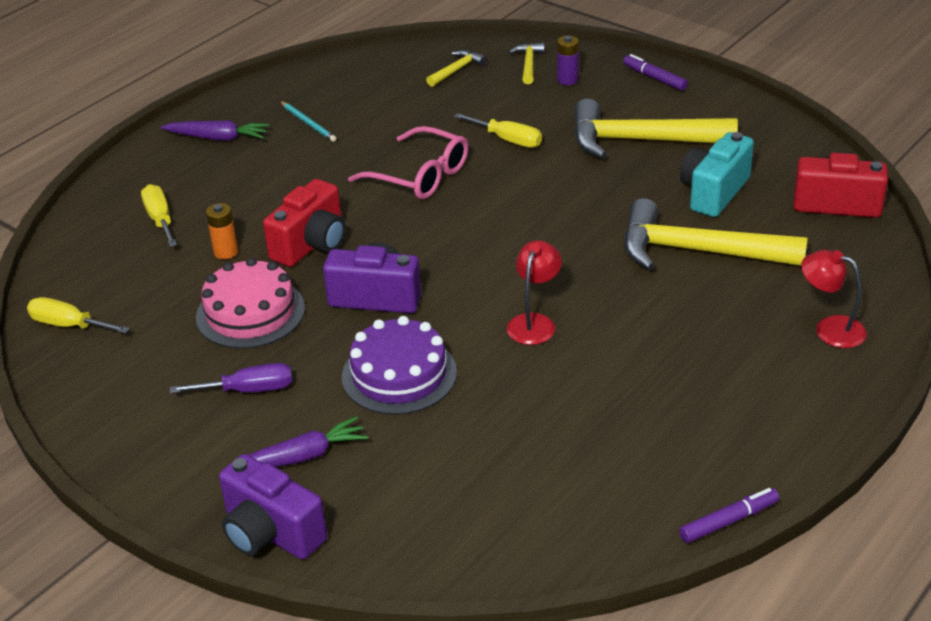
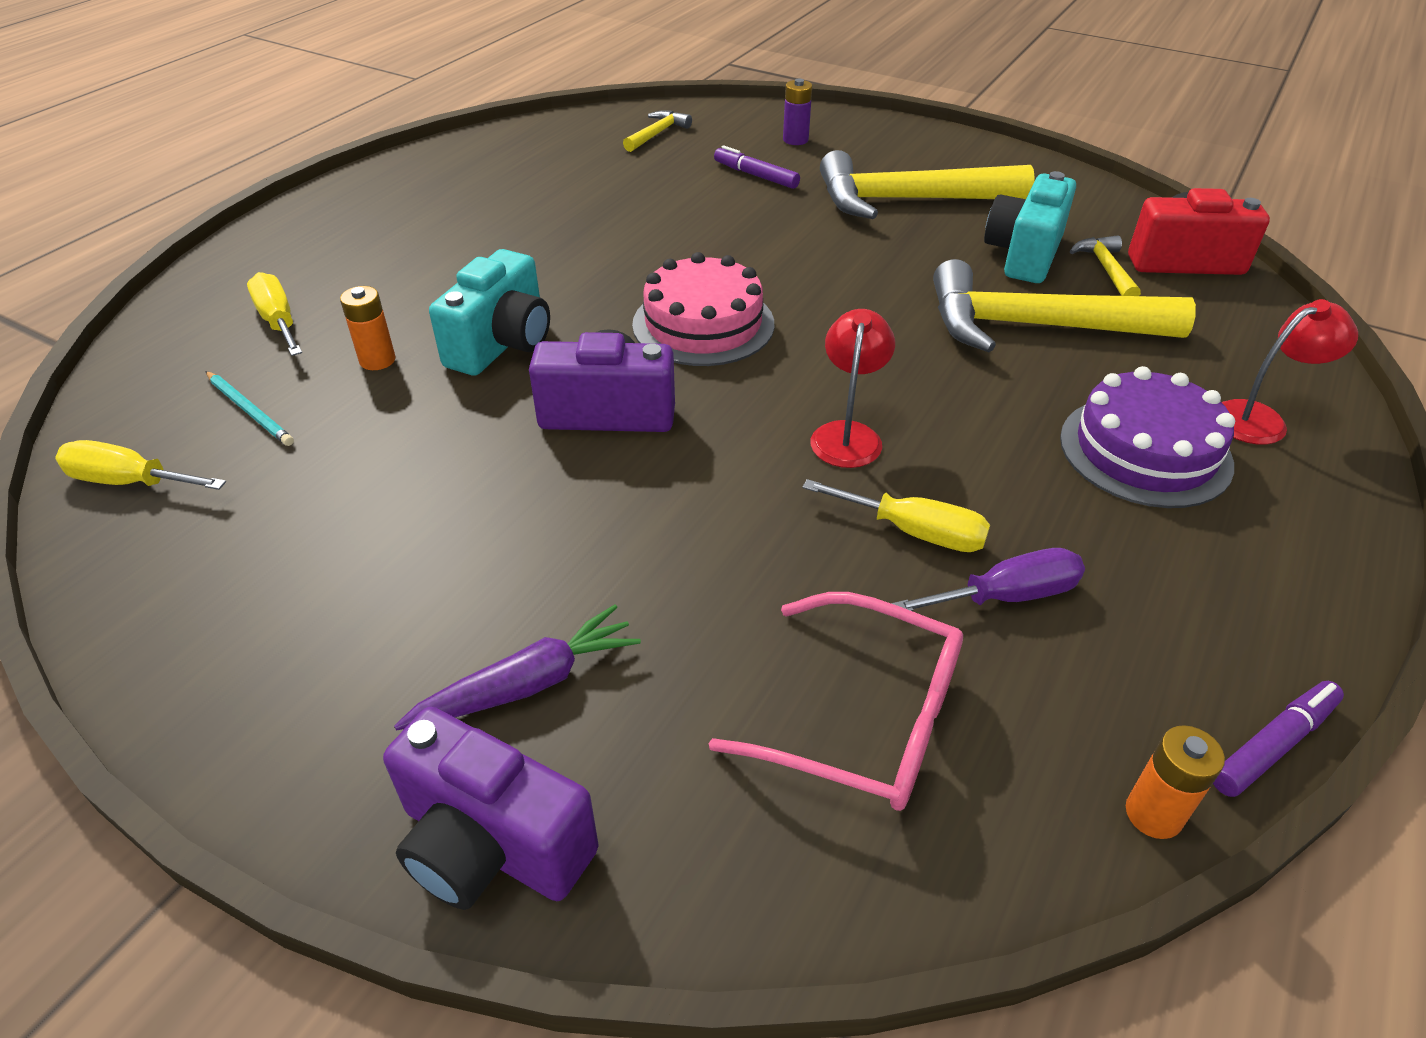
camera: 10 degrees left, 5 degrees up
purple carrot [160,120,269,141] -> none
purple screwdriver [170,363,292,393] -> purple screwdriver moved to [891,548,1085,611]
pink cake [196,257,305,349] -> pink cake moved to [632,252,774,366]
red camera [263,179,345,267] -> turquoise camera [429,249,550,376]
turquoise pencil [280,101,336,142] -> turquoise pencil moved to [206,371,294,446]
purple cake [342,316,457,415] -> purple cake moved to [1060,366,1235,508]
pink glasses [348,126,469,199] -> pink glasses moved to [709,592,963,811]
yellow screwdriver [454,113,542,148] -> yellow screwdriver moved to [802,479,990,552]
yellow hammer [509,42,545,84] -> yellow hammer moved to [1070,235,1141,296]
purple marker [623,54,688,91] -> purple marker moved to [714,145,800,189]
red lamp [801,250,867,348] -> red lamp turned 135 degrees clockwise [1221,299,1358,445]
none -> orange battery [1126,725,1225,839]

